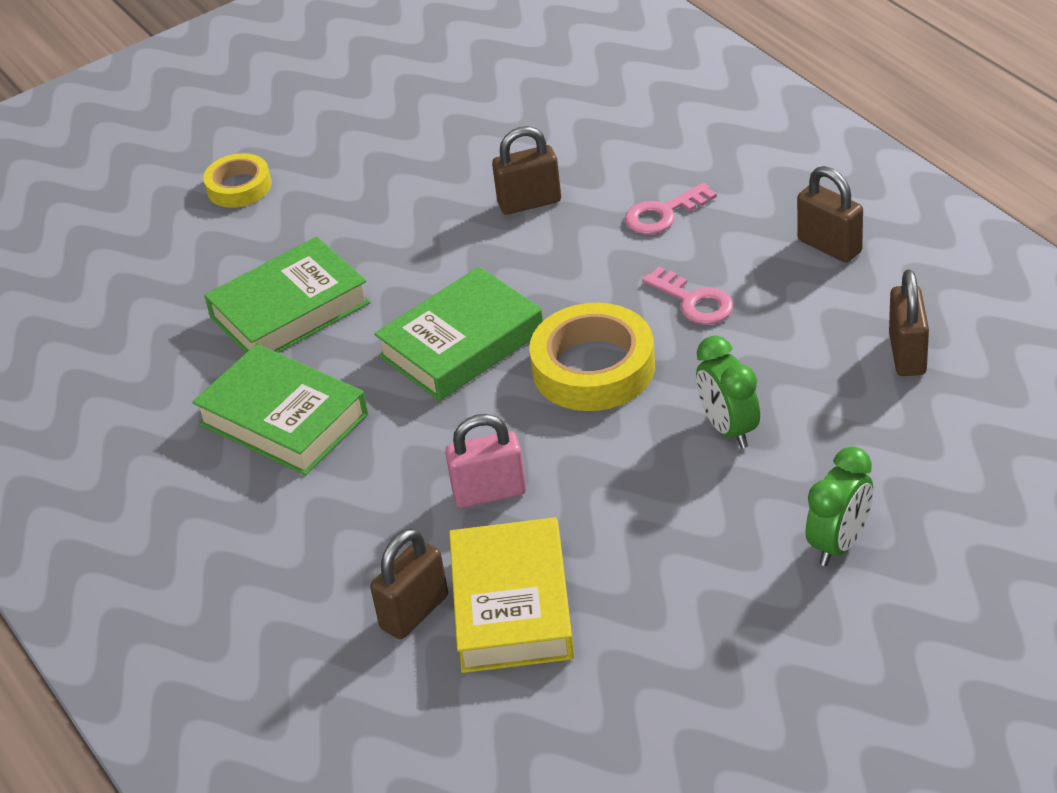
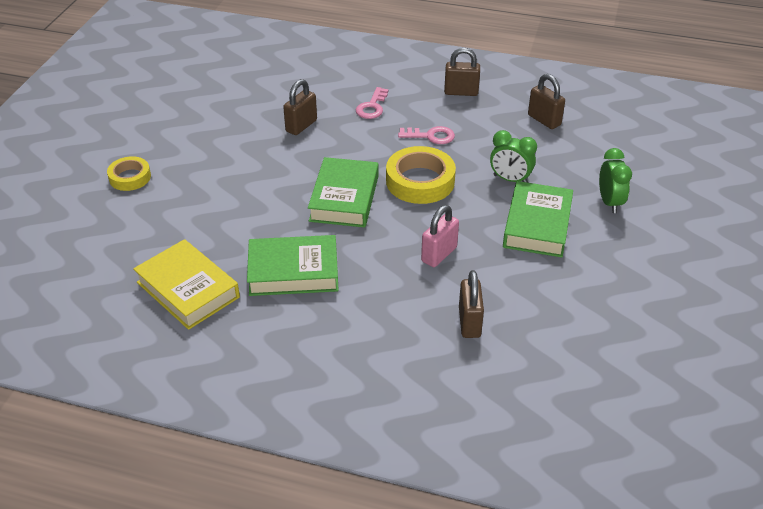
camera: 45 degrees left, 0 degrees up
green book [204,237,371,353] -> green book moved to [503,181,573,257]
yellow book [449,517,574,673] -> yellow book moved to [133,239,240,330]

